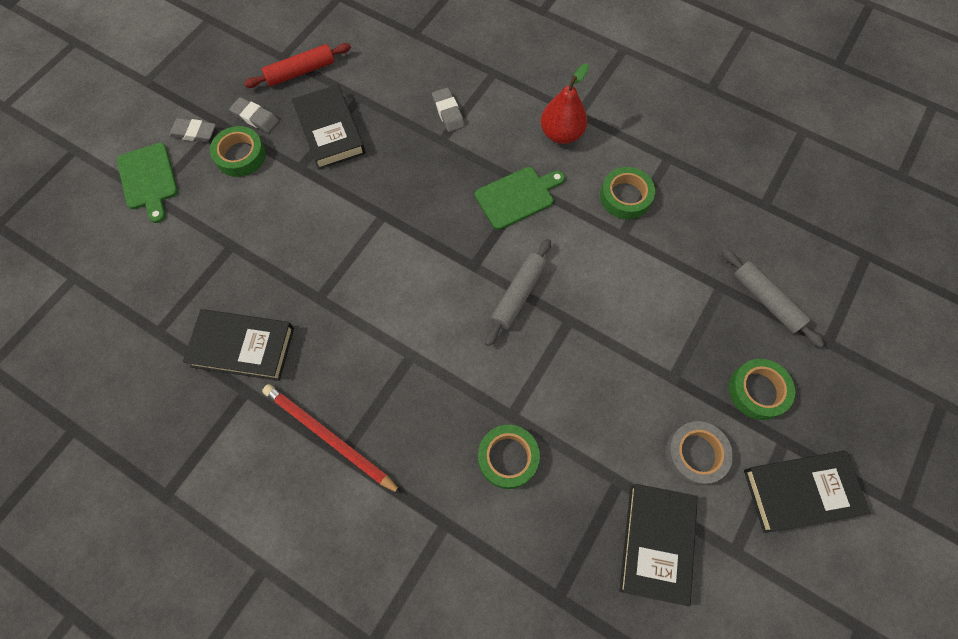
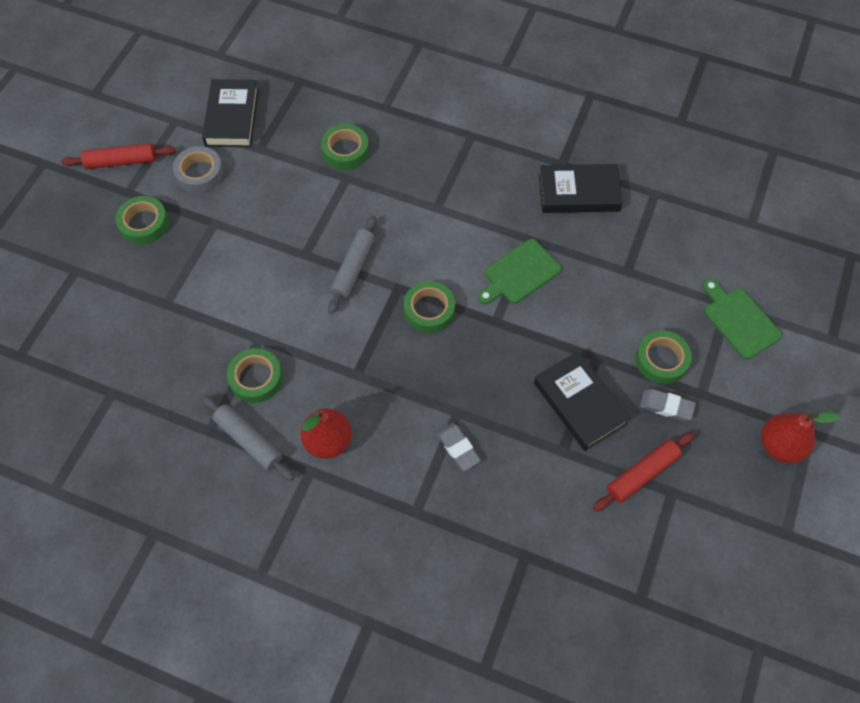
camera: 170 degrees right, 5 degrees down
grey eraser [169,118,216,142] -> none
red pencil [262,384,402,494] -> none
green cutting board [475,167,565,230] -> green cutting board moved to [478,239,561,304]
grey rolling pin [722,249,824,347] -> grey rolling pin moved to [202,395,294,481]
black book [744,451,871,533] -> red rolling pin [61,143,175,169]
none -> green tape [404,281,455,333]
none -> red pear [761,412,840,463]

